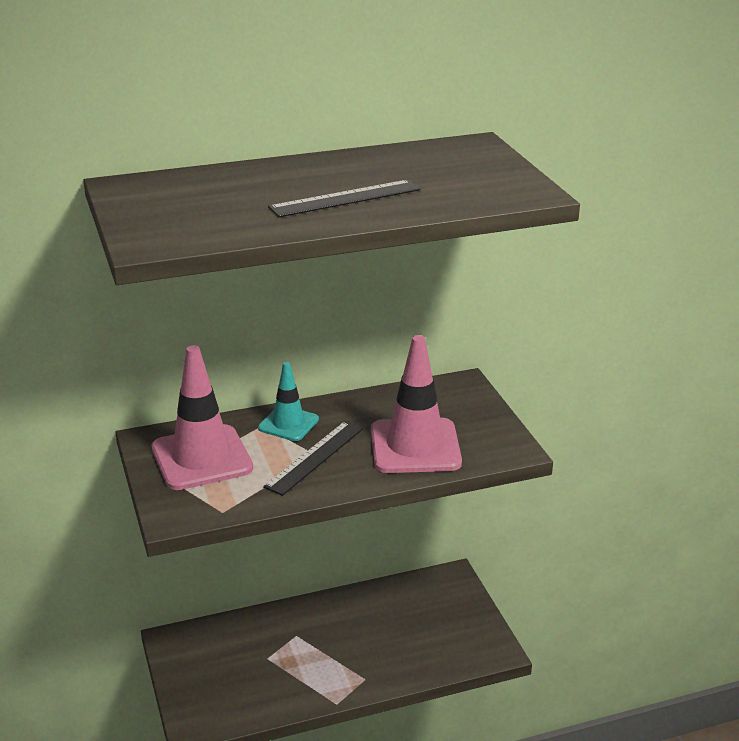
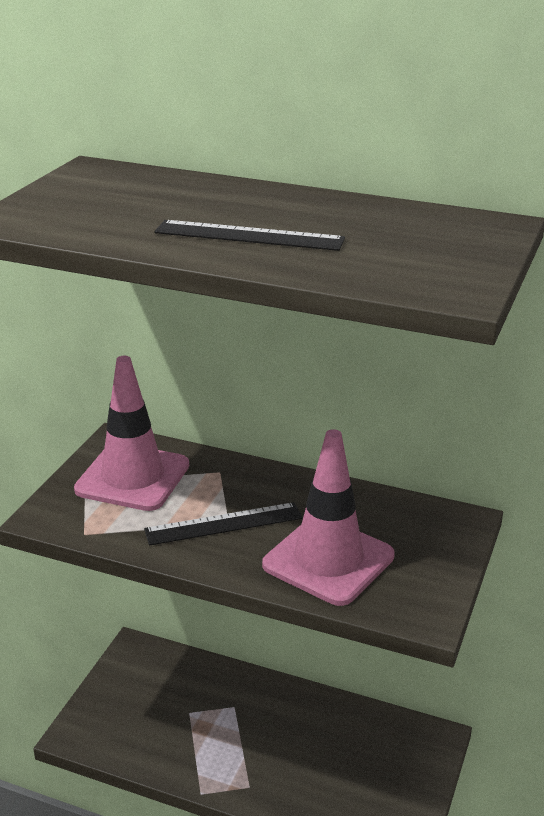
camera: 40 degrees right, 0 degrees up
turquoise traffic cone [258,362,319,441] -> none

